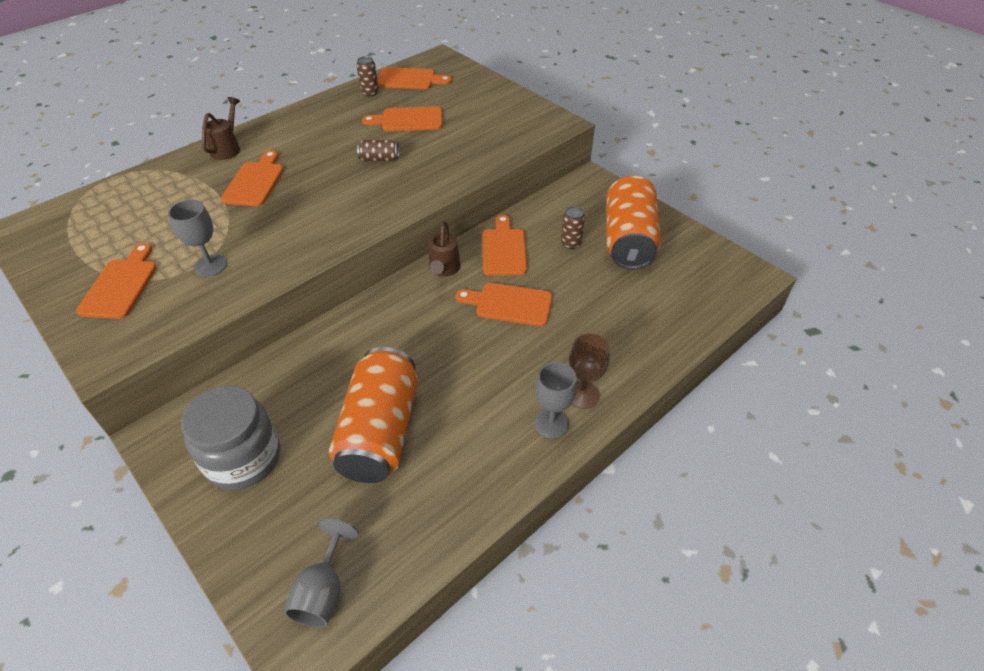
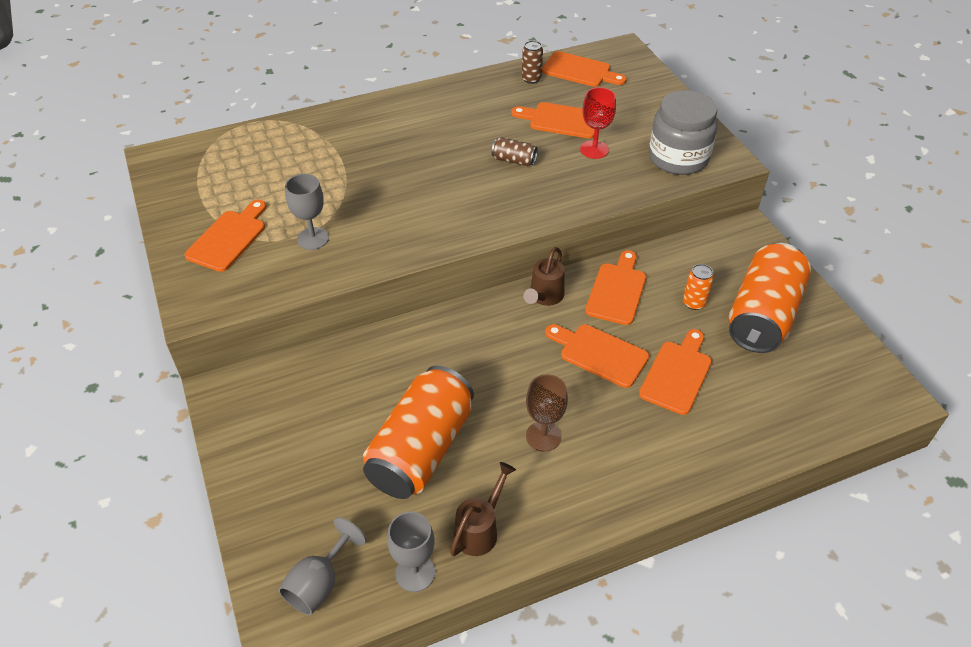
camera: 20 degrees right, 0 degrees up
grey jar [181,385,280,490] -> grey jar moved to [649,90,718,175]
brown watering can [202,97,240,160] -> brown watering can moved to [450,462,516,556]
orange cutting board [221,150,284,206] -> orange cutting board moved to [639,329,712,415]
grey goblet [534,362,577,439] -> grey goblet moved to [387,512,435,592]
brown can [561,206,585,249] -> orange can [683,264,714,310]
brown goblet [569,333,610,409] -> brown goblet moved to [526,374,568,452]
none -> red goblet [580,87,616,159]

